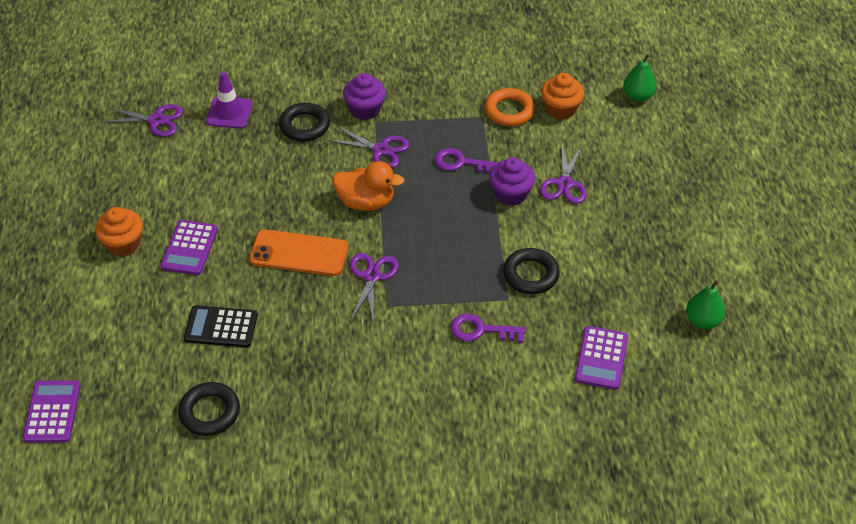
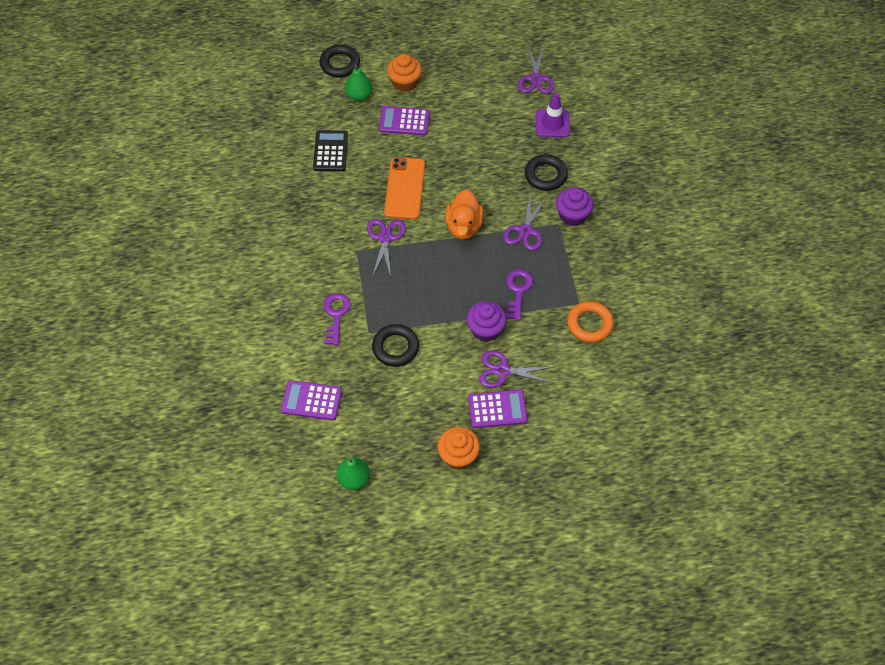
camera: 85 degrees right, 10 degrees up
purple calculator [23,380,81,443] -> purple calculator moved to [468,390,527,428]
black ring [178,382,240,436] -> black ring moved to [320,45,360,78]
purple scissors [350,253,399,321] -> purple scissors turned 90 degrees counterclockwise [367,219,406,277]
orange cupcake [541,73,584,120] -> orange cupcake moved to [437,427,480,469]
green pear [623,54,657,102] -> green pear moved to [345,65,372,101]

